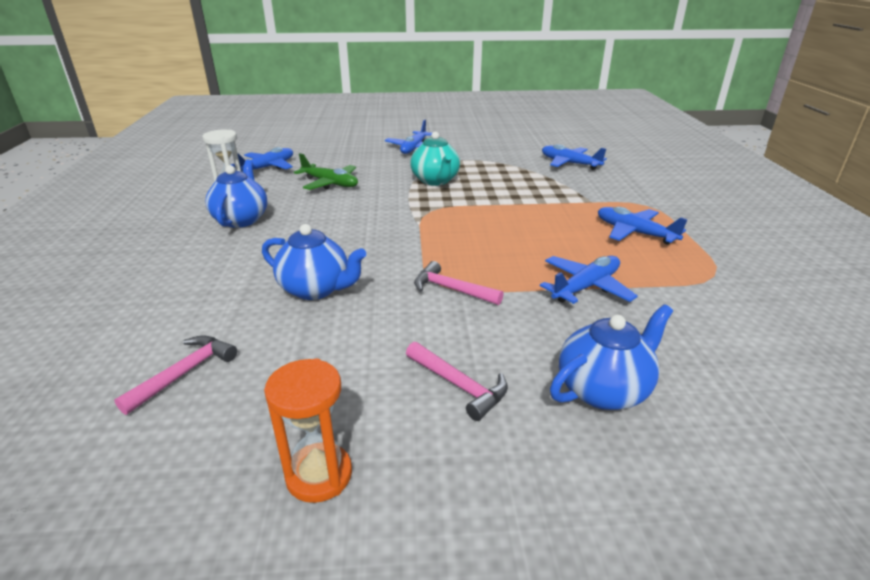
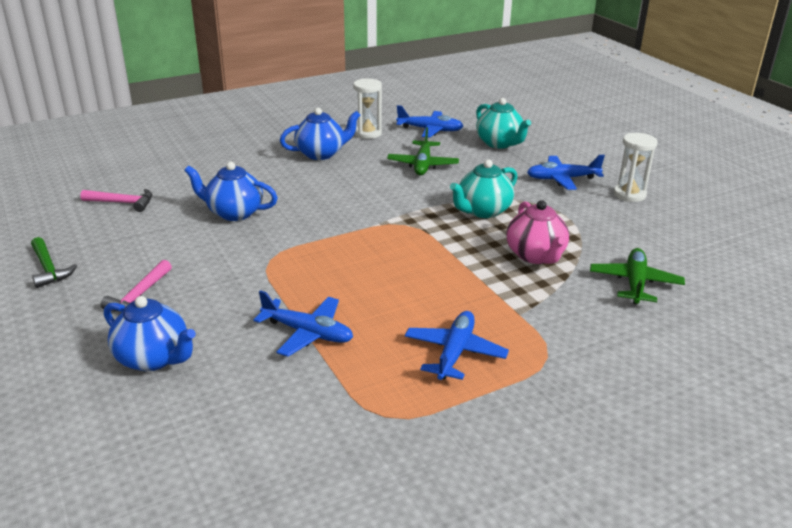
camera: 65 degrees right, 0 degrees up
blue teapot [262,224,366,300] -> blue teapot turned 105 degrees clockwise [184,162,278,221]
orange hourglass [264,358,352,503] -> green hammer [31,237,77,288]
pink hammer [414,261,504,305] -> none
blue plane [542,144,607,170] -> green plane [590,248,685,304]
none -> turquoise teapot [476,98,531,149]
none -> pink teapot [507,200,569,264]
none -> white hourglass [614,133,658,202]

